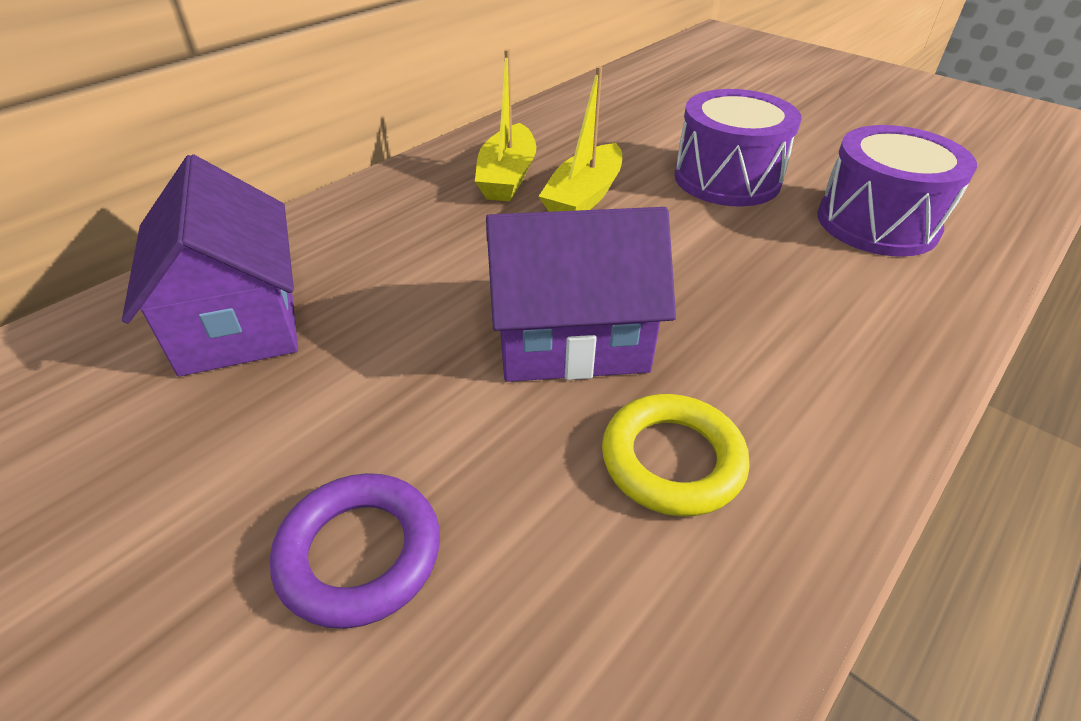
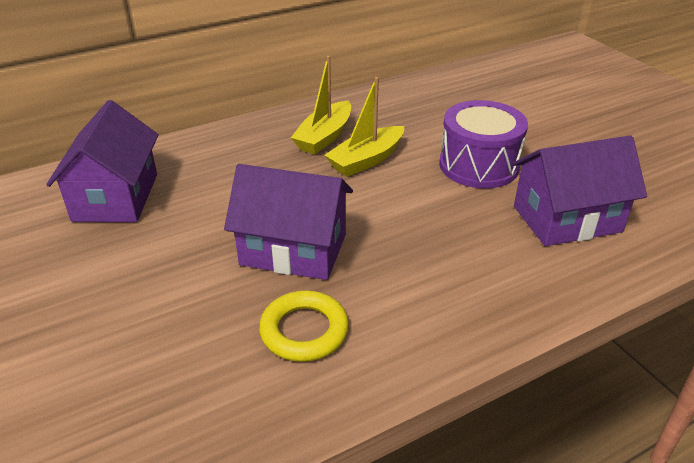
camera: 20 degrees right, 5 degrees down
purple ring [270,473,440,629] -> none
purple drum [817,125,977,257] -> purple house [513,136,647,246]

